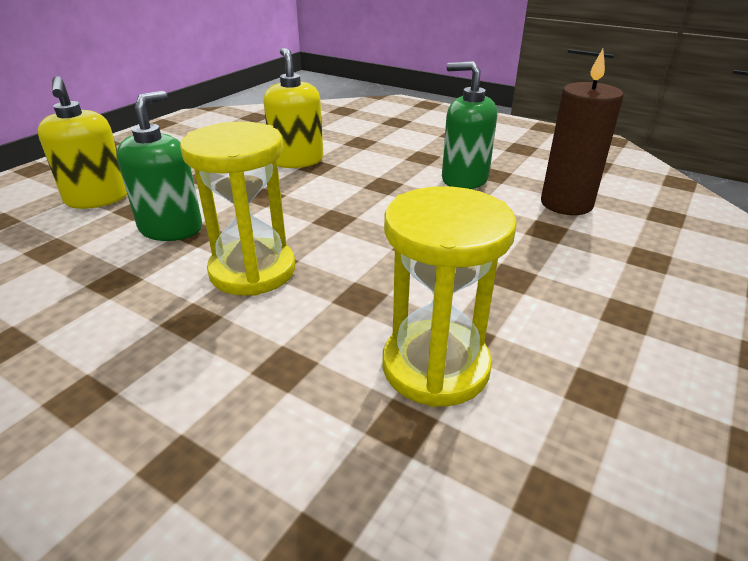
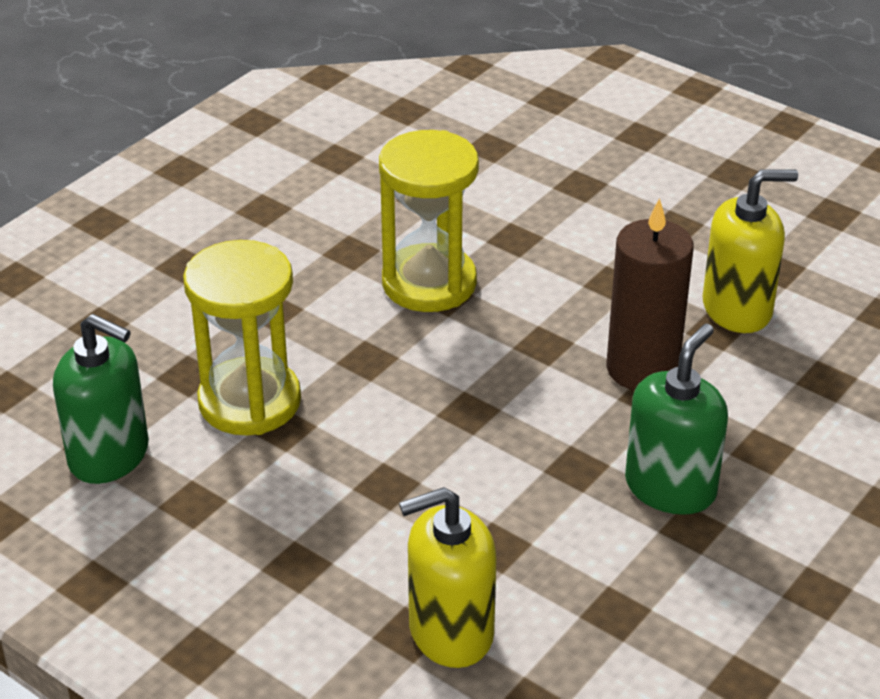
camera: 95 degrees right, 5 degrees up
yellow soap dispenser [38,76,127,209] -> yellow soap dispenser moved to [399,487,497,668]
green soap dispenser [116,91,202,241] -> green soap dispenser moved to [53,314,149,484]
brown candle [541,49,624,215] -> brown candle moved to [606,198,694,390]

